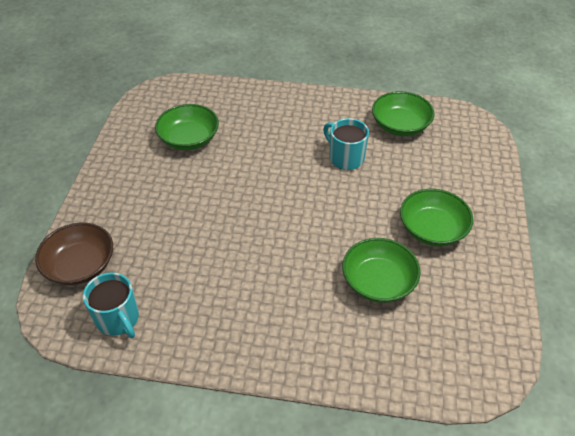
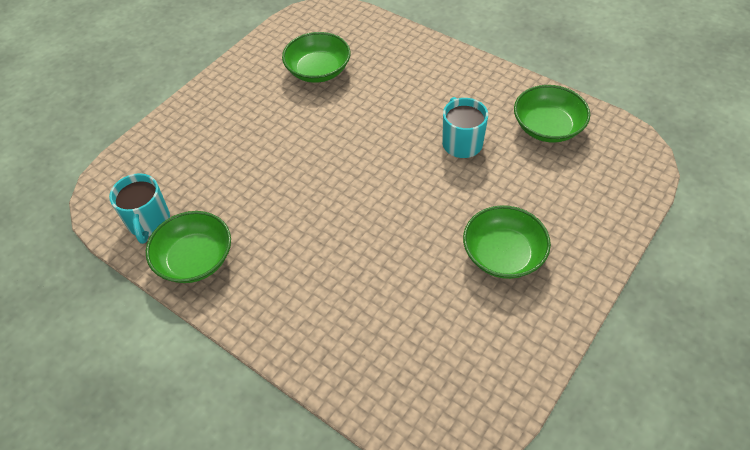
camera: 30 degrees right, 5 degrees up
brown bowl [35,223,113,285] -> none
green bowl [342,238,421,303] -> green bowl moved to [146,211,231,283]

